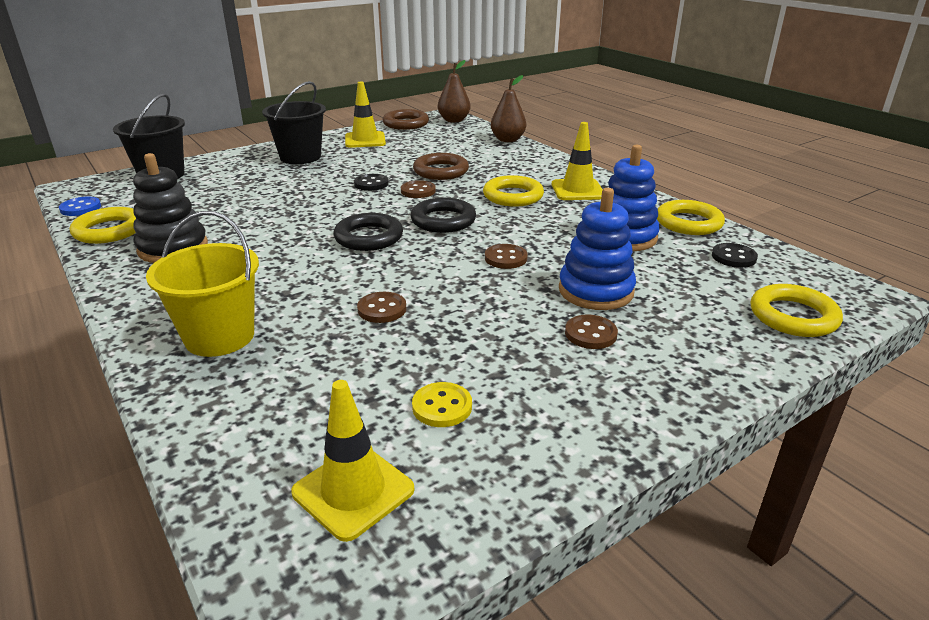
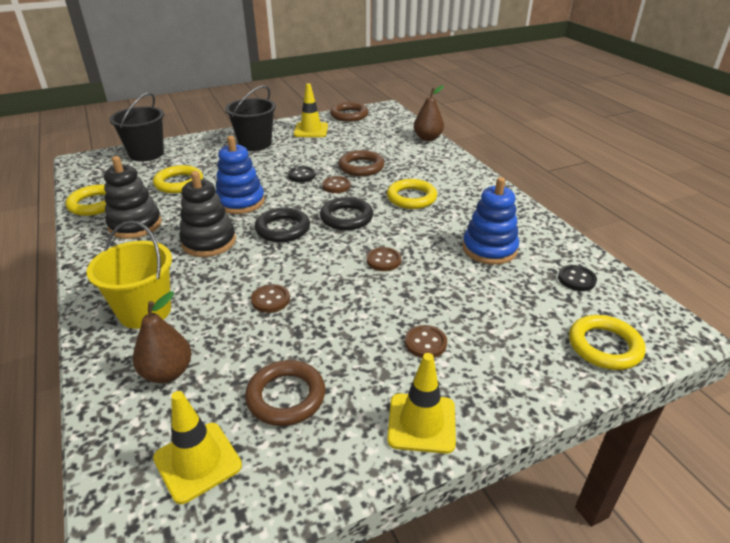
camera: 10 degrees right, 5 degrees up
blue button [59,197,101,216] -> none
yellow button [412,382,472,427] -> brown ring [245,360,325,426]
brown pear [438,60,471,123] -> brown pear moved to [133,292,191,383]
yellow traffic cone [552,122,603,200] -> yellow traffic cone moved to [387,353,456,454]
blue stacking toy [559,188,636,310] -> blue stacking toy moved to [215,136,265,214]
yellow ring [657,200,725,235] -> yellow ring moved to [153,165,203,193]
none -> black stacking toy [179,171,236,257]

